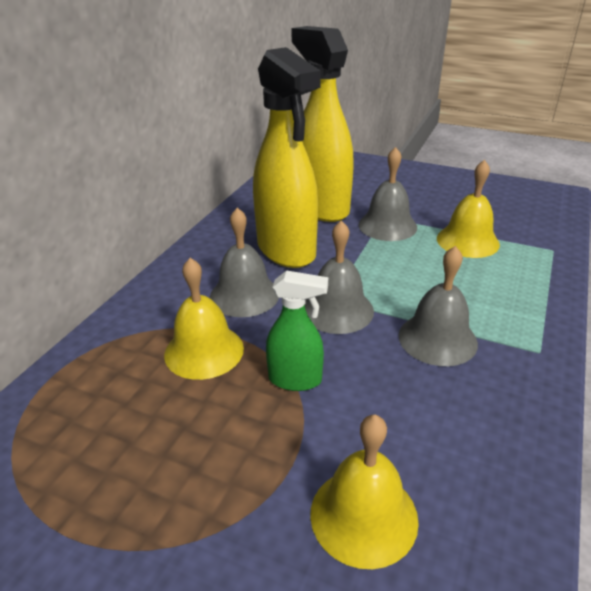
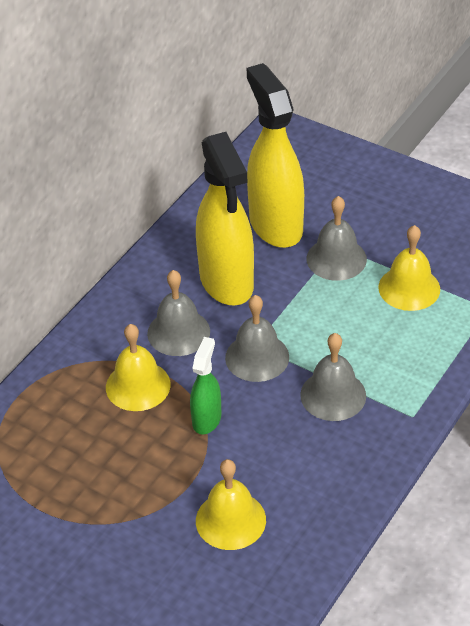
camera: 10 degrees right, 10 degrees up
green spray bottle [266,270,328,391] -> green spray bottle turned 90 degrees counterclockwise [190,337,221,435]

